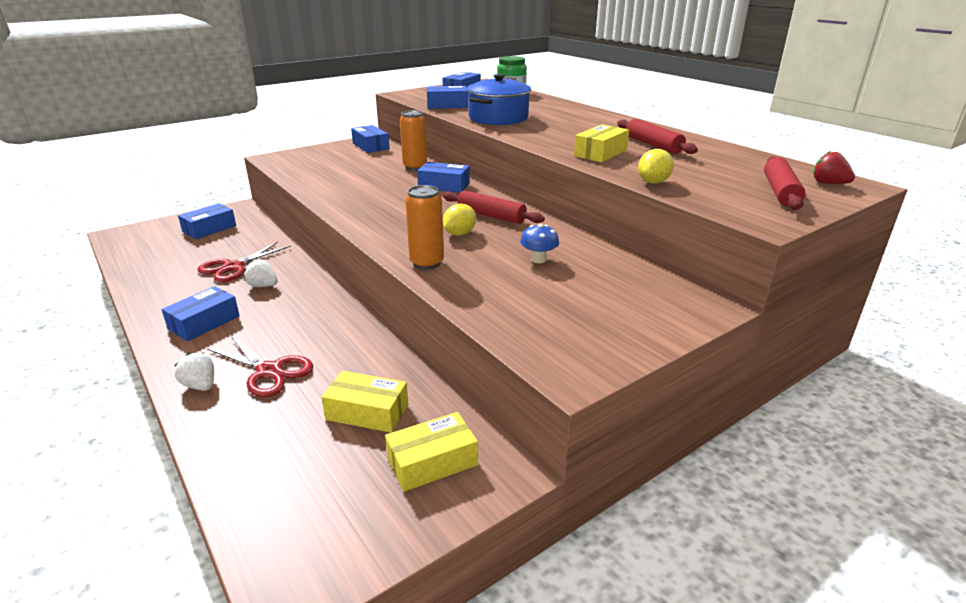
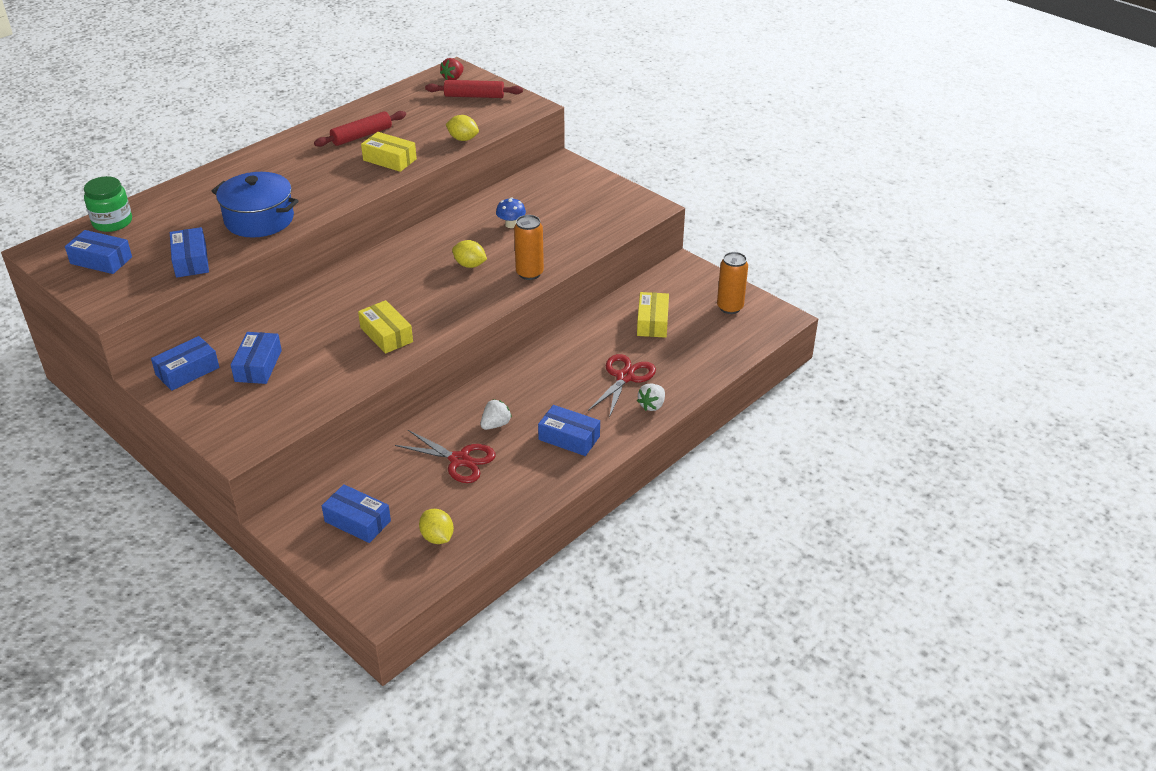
camera: 100 degrees left, 10 degrees up
white strawberry [244,259,278,287] -> white strawberry turned 150 degrees counterclockwise [480,399,512,430]
yellow box [385,412,478,492] -> yellow box moved to [358,300,413,354]
orange can [400,110,427,170] -> orange can moved to [717,252,748,314]
blue box [417,162,470,193] -> blue box moved to [231,332,282,384]
red rolling pin [443,190,545,224] -> none
none -> yellow lemon [419,509,454,544]

